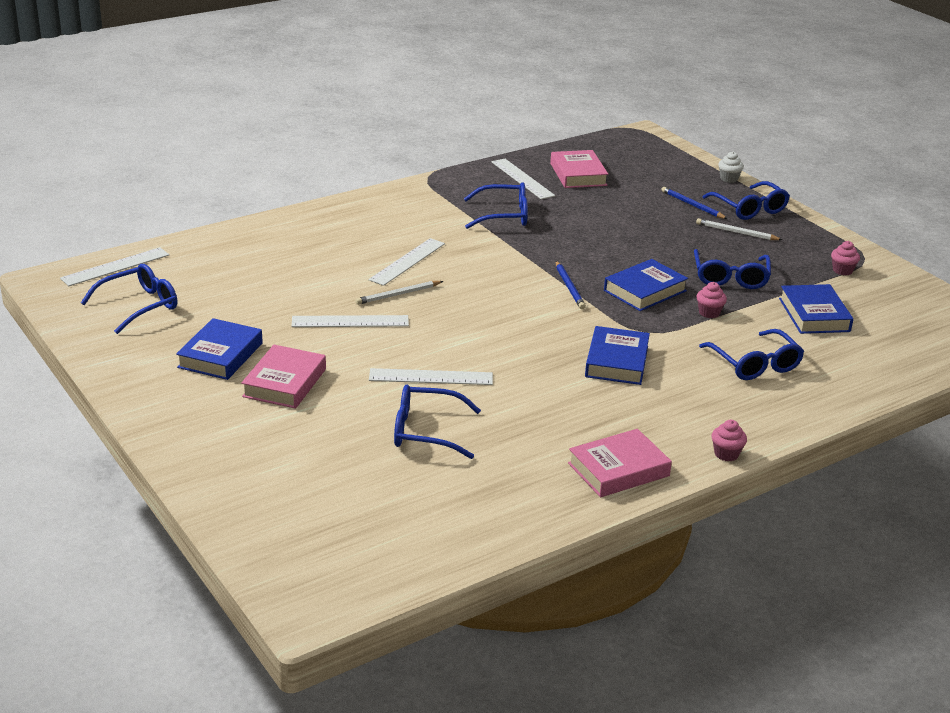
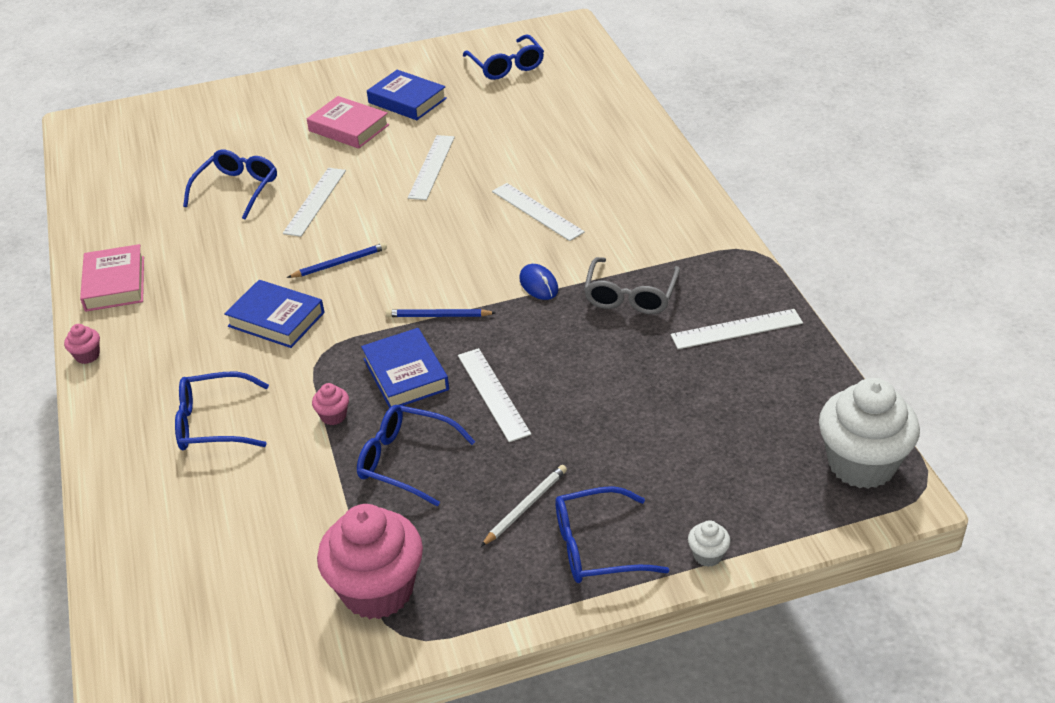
camera: 110 degrees right, 10 degrees up
white ruler [60,247,169,286] -> white ruler moved to [458,348,531,442]
white pencil [355,281,443,305] -> none
blue glasses [464,182,528,229] -> grey glasses [584,257,680,314]
pink book [550,150,608,188] -> none
blue pencil [661,187,727,219] -> blue pencil moved to [287,243,387,278]
blue book [779,284,854,334] -> none
pink cupcake [831,241,860,275] -> pink cupcake [317,504,423,619], size x2.43
none -> blue mouse [519,264,558,300]
none -> white cupcake [819,378,920,489]

